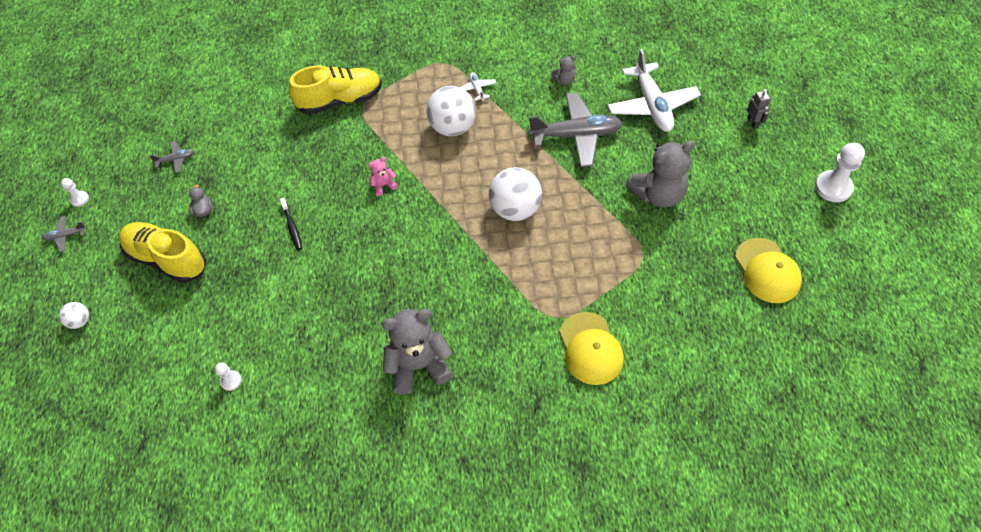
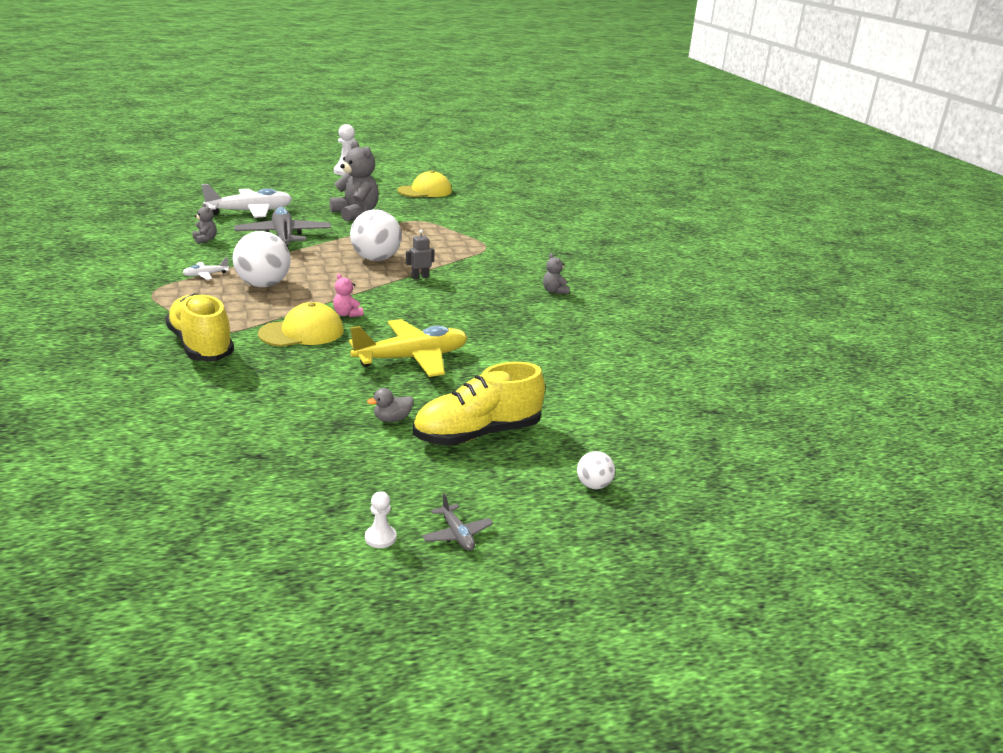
camera: 105 degrees left, 30 degrees down
yellow shoe [119,222,206,283] -> yellow shoe turned 45 degrees clockwise [413,362,545,446]
grey plane [149,141,194,173] -> none
white pawn [215,362,242,391] -> none
black toothbrush [280,198,302,250] -> yellow plane [349,319,467,377]
grey teddy bear [382,309,453,394] -> grey teddy bear [543,253,569,294], size x0.46
yellow cap [560,312,624,385] -> yellow cap moved to [258,302,344,347]
grey robot [747,89,770,129] -> grey robot moved to [406,229,435,280]

